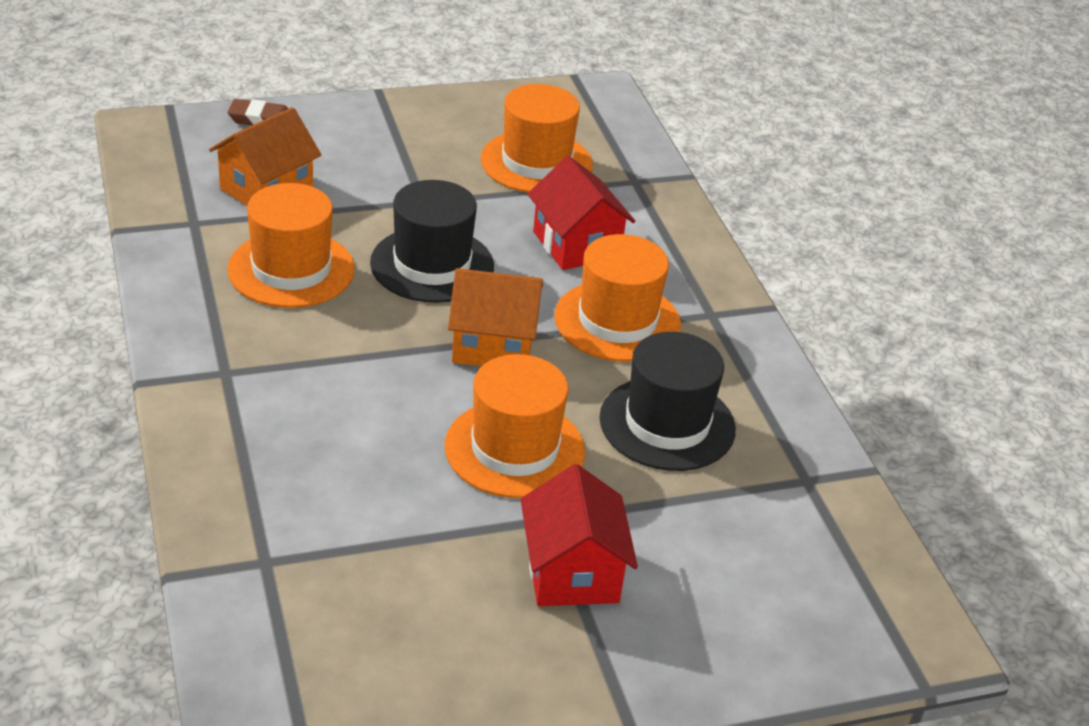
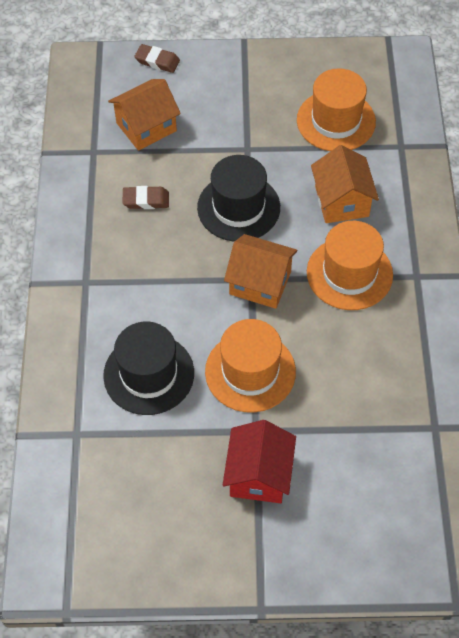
camera: 20 degrees right, 20 degrees up
orange hat [227,183,355,308] -> brown eraser [122,186,169,209]
red house [528,156,635,270] -> orange house [311,145,379,223]
black hat [599,332,736,471] -> black hat moved to [103,322,194,415]

